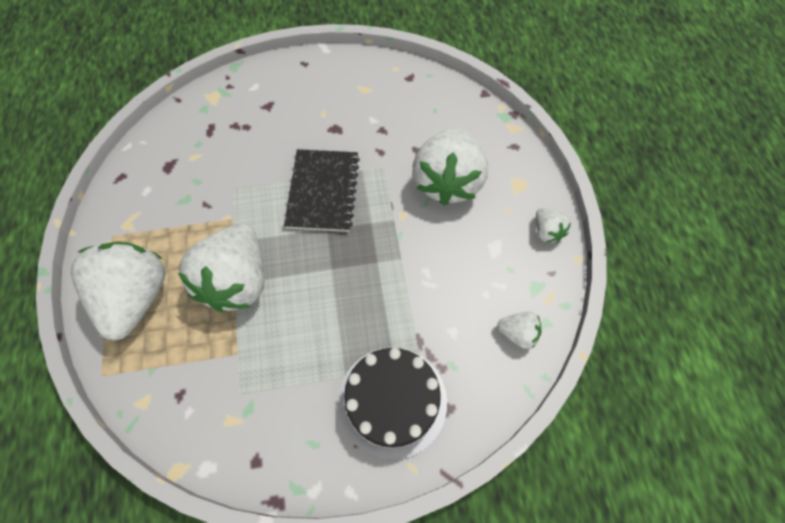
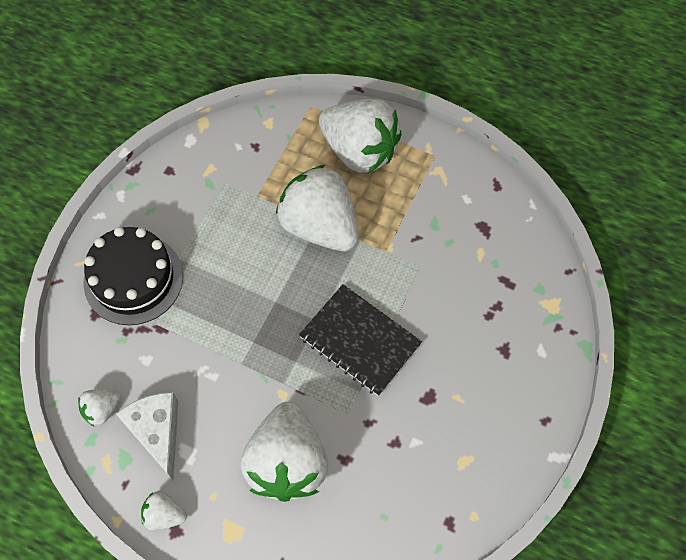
camera: 125 degrees right, 0 degrees up
white strawberry [413,128,488,205] -> white strawberry turned 135 degrees counterclockwise [240,402,328,502]
none -> white cheese [116,392,178,480]

